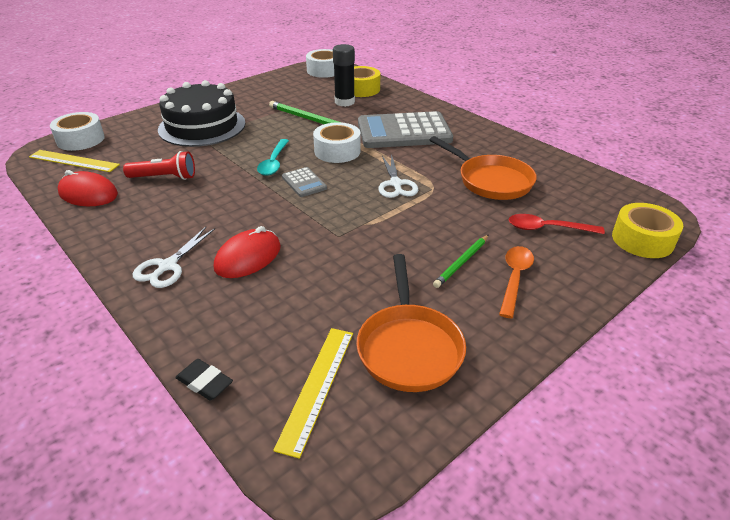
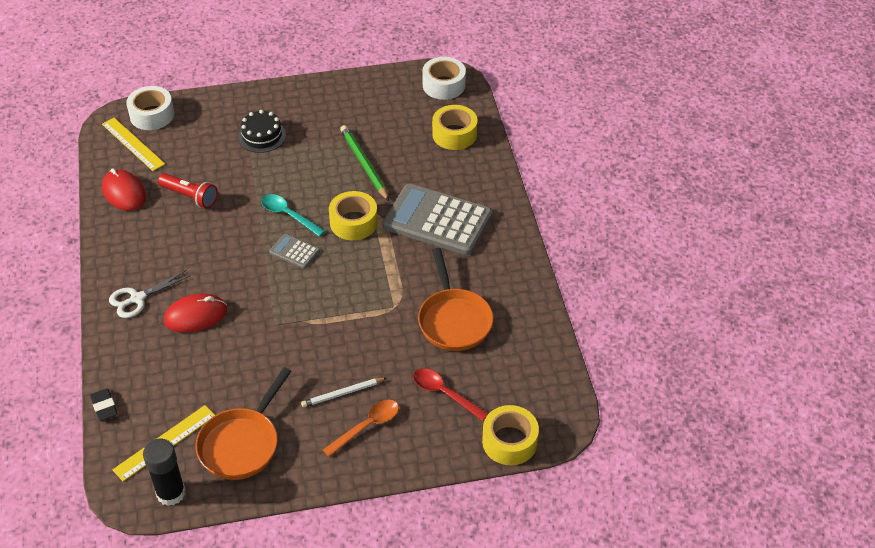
camera: 30 degrees right, 10 degrees up
black cake [158,80,246,147] -> black cake [238,110,286,153], size x0.53
turquoise spoon [257,139,289,176] -> turquoise spoon turned 90 degrees clockwise [261,194,325,237]
grey calculator [282,167,327,197] -> grey calculator turned 120 degrees clockwise [269,234,320,269]
white tape [313,122,361,163] -> yellow tape [329,191,378,240]
black glue stick [333,44,355,107] -> black glue stick moved to [143,439,186,506]
white scissors [378,154,418,198] -> none
green pencil [433,235,488,288] -> white pencil [301,378,386,407]

